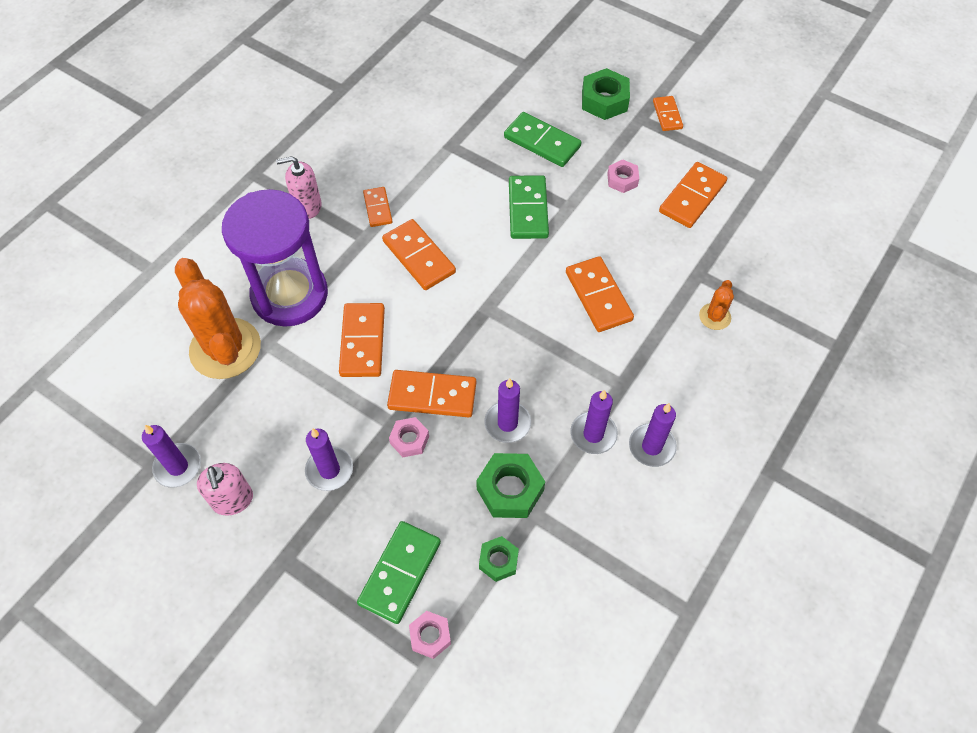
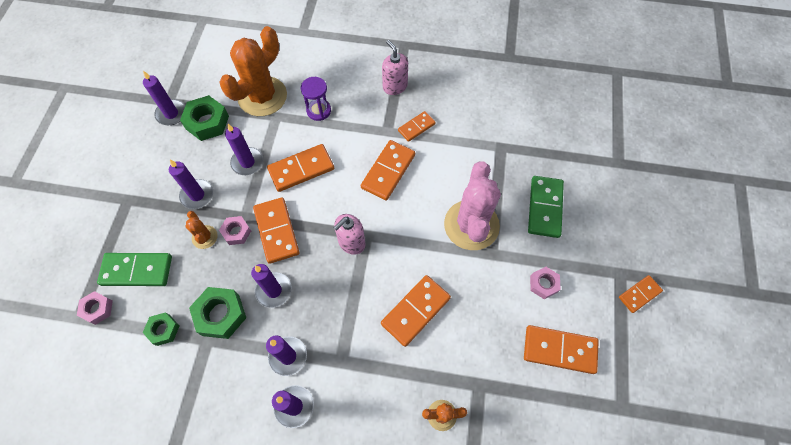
camera: 65 degrees right, 5 degrees up
pink soap dispenser [197,463,253,516] -> pink soap dispenser moved to [333,214,366,255]
purple hourglass [222,189,328,327] -> purple hourglass [301,77,331,121], size x0.44
green domino [509,175,549,239] -> pink cactus [444,161,501,250]
green nut [582,68,630,120] -> green nut moved to [180,95,229,141]
none -> orange cactus [186,211,218,249]
none -> purple candle [225,124,263,175]

